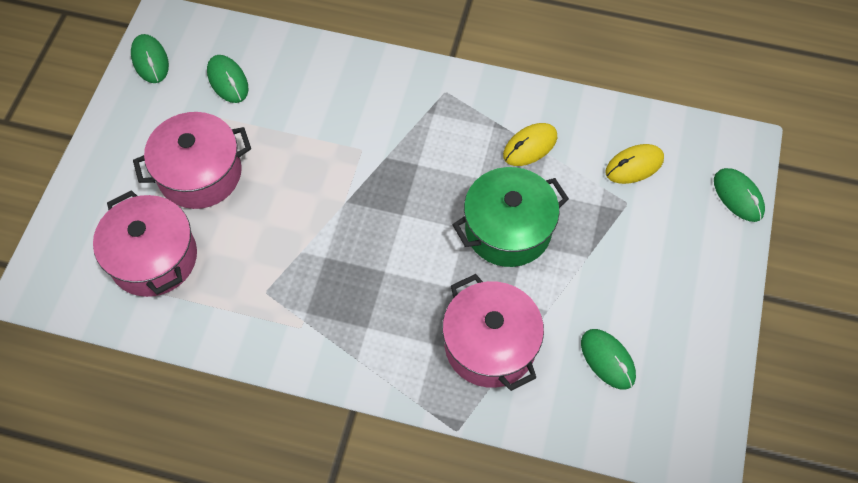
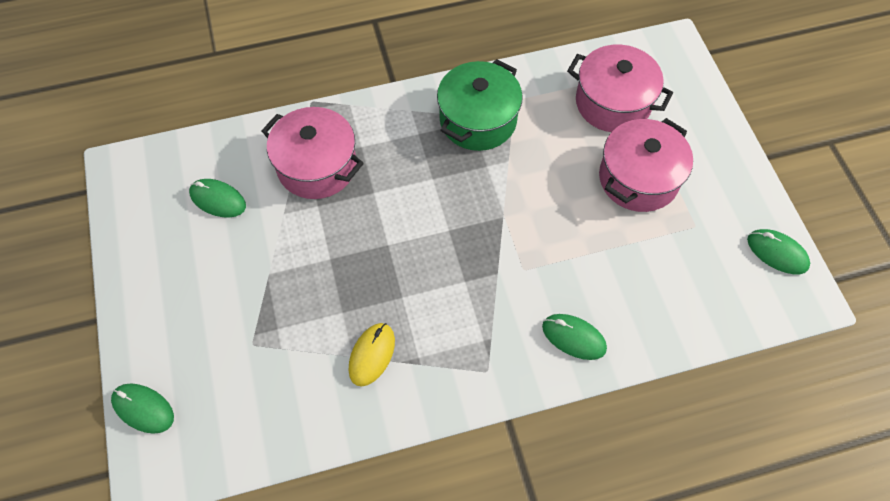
camera: 150 degrees right, 0 degrees up
green mouse [207,55,248,103] -> green mouse moved to [542,314,607,360]
green pot [453,167,569,267] -> green pot moved to [437,59,523,151]
yellow mouse [605,144,664,184] -> none

